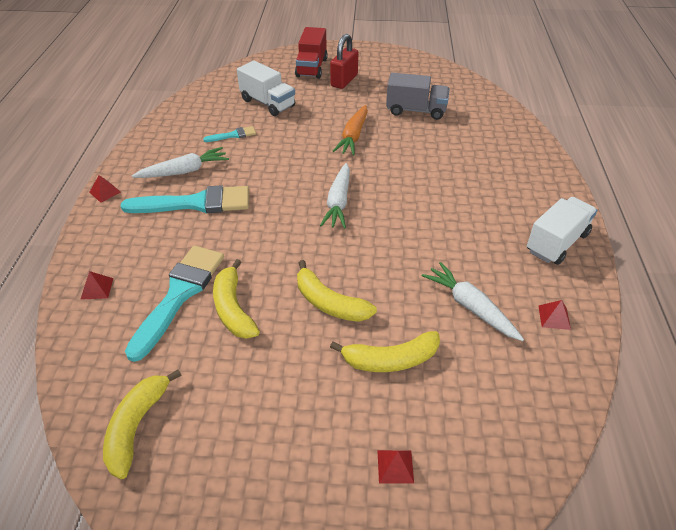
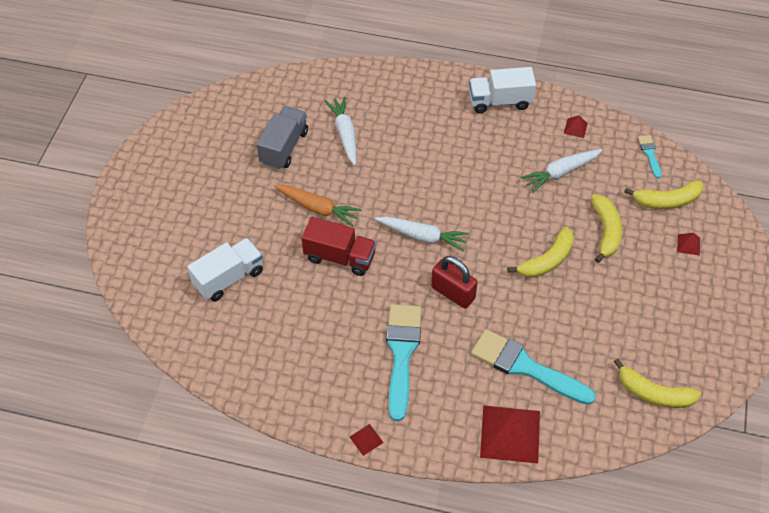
camera: 80 degrees left, 10 degrees up
red pyramid [80,271,113,300] -> red pyramid [480,405,540,464], size x2.30
white carrot [132,147,229,178] -> white carrot moved to [325,97,357,166]
turquoise brush [203,126,256,142] -> turquoise brush moved to [638,135,662,178]
yellow banana [213,259,260,339] -> yellow banana moved to [624,180,703,209]
red truck [295,27,328,79] -> red truck moved to [302,217,376,276]
red padlock [330,34,358,89] -> red padlock moved to [431,256,478,309]
white truck [527,197,597,265] -> white truck turned 60 degrees counterclockwise [469,67,536,113]

